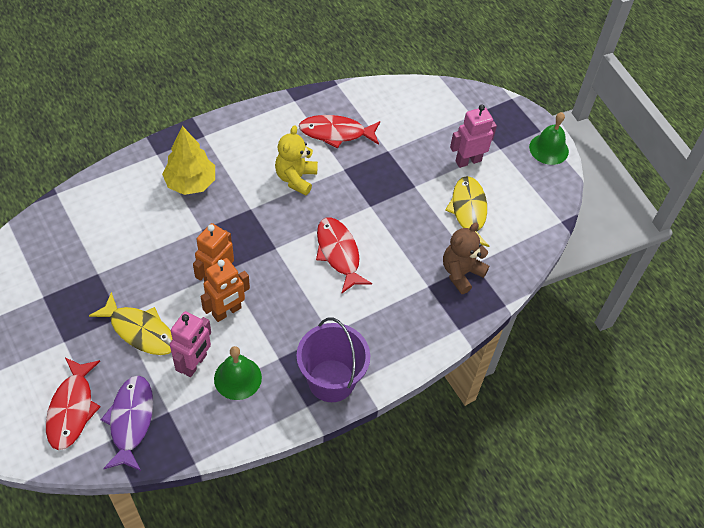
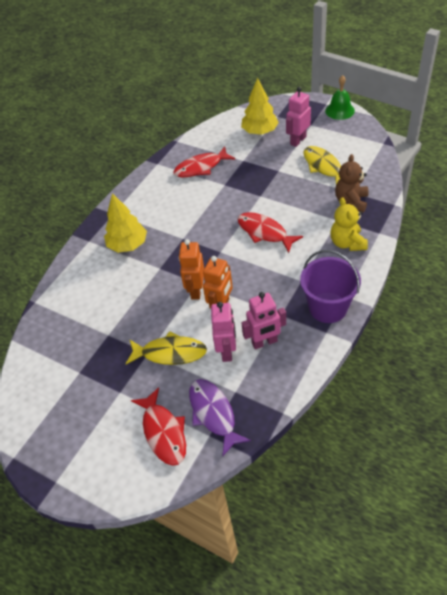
camera: 20 degrees left, 5 degrees down
green bell [214,346,262,400] -> pink robot [242,292,286,349]
yellow teddy bear [275,125,318,196] -> yellow teddy bear moved to [330,197,368,251]
none -> yellow tree [241,78,279,135]

